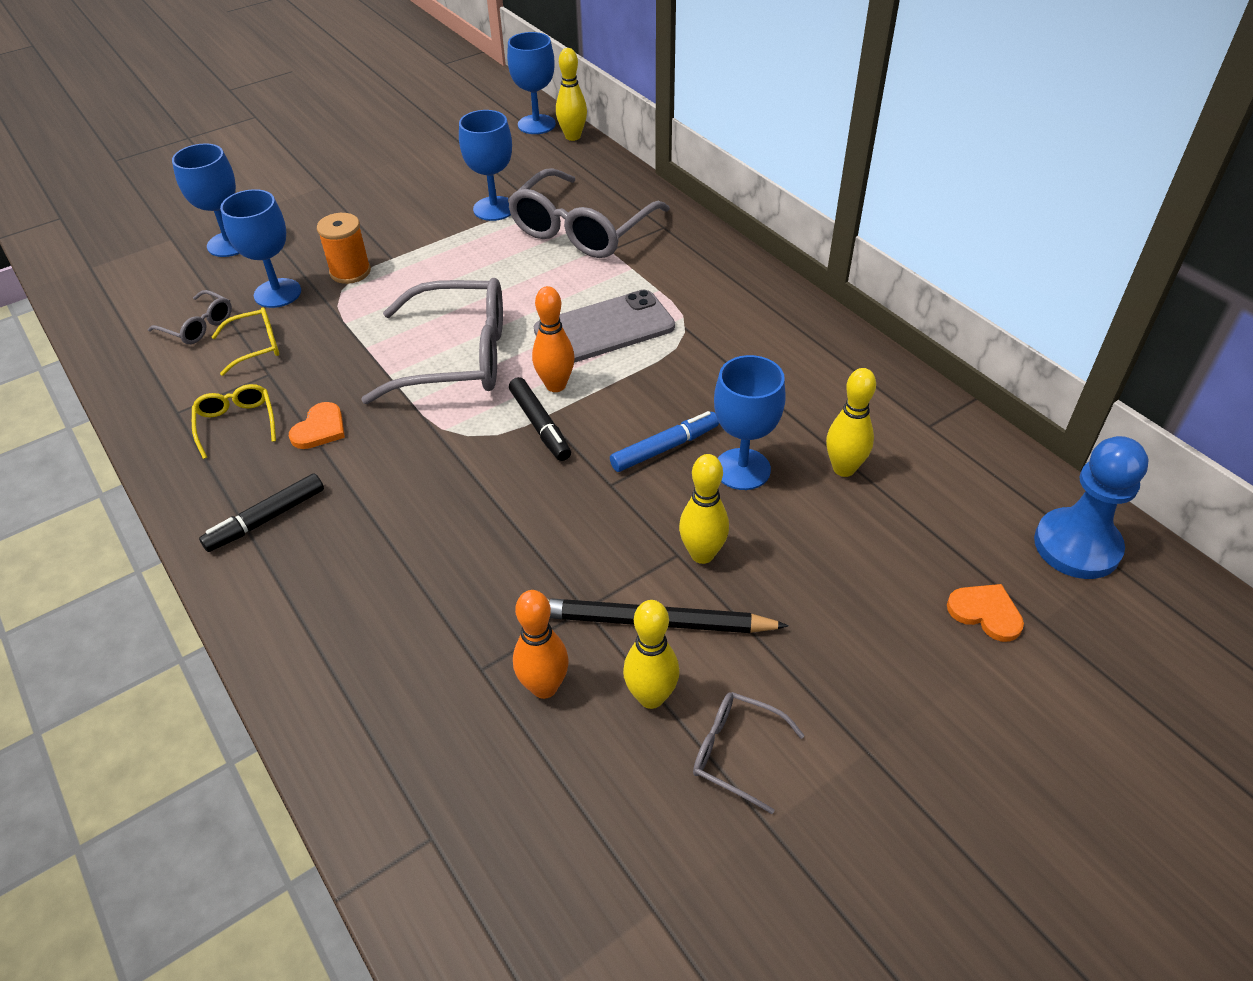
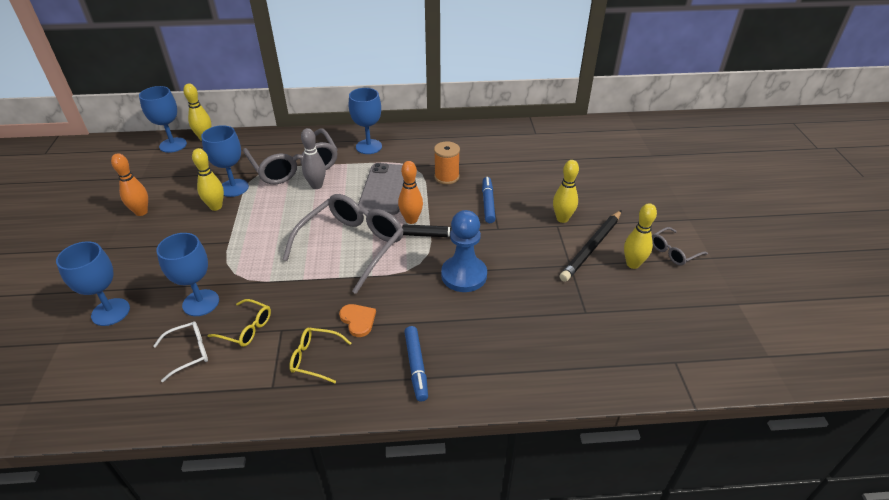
camera: 60 degrees left, 5 degrees down
grey glasses [148,290,232,344] -> white glasses [153,321,208,382]
black marker [199,473,324,552] -> blue marker [404,326,428,402]
yellow glasses [212,307,279,376] -> yellow glasses turned 105 degrees clockwise [207,299,271,347]
orange spool [317,213,371,284] -> orange spool moved to [434,141,460,184]
orange bowling pin [513,590,569,699] -> orange bowling pin moved to [111,153,148,216]
blue goblet [714,355,786,490] -> blue goblet moved to [349,88,382,154]
yellow bowling pin [826,368,876,477] -> yellow bowling pin moved to [192,148,224,211]
orange heart [947,584,1024,642] -> none
blue pawn [1034,436,1149,579] -> blue pawn moved to [441,210,487,292]
none -> grey bowling pin [301,128,326,189]

